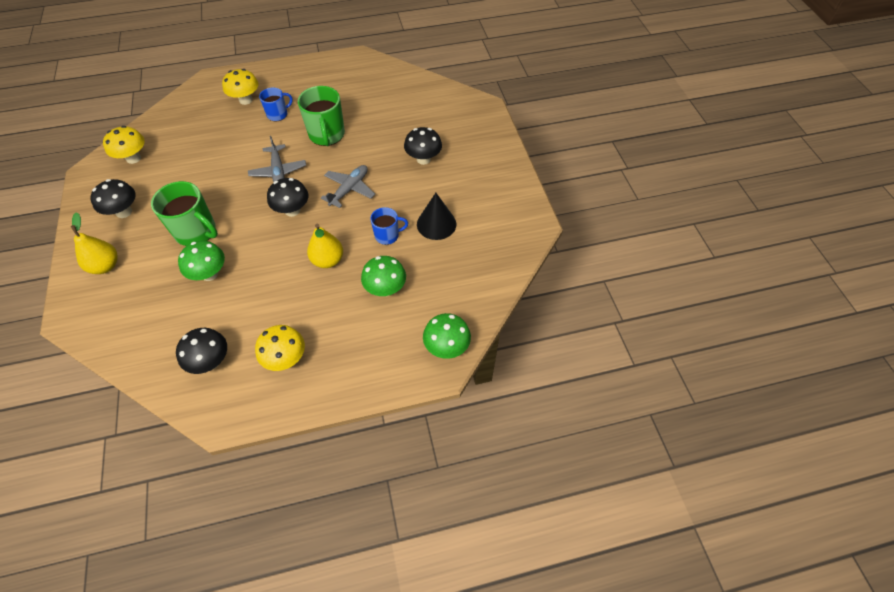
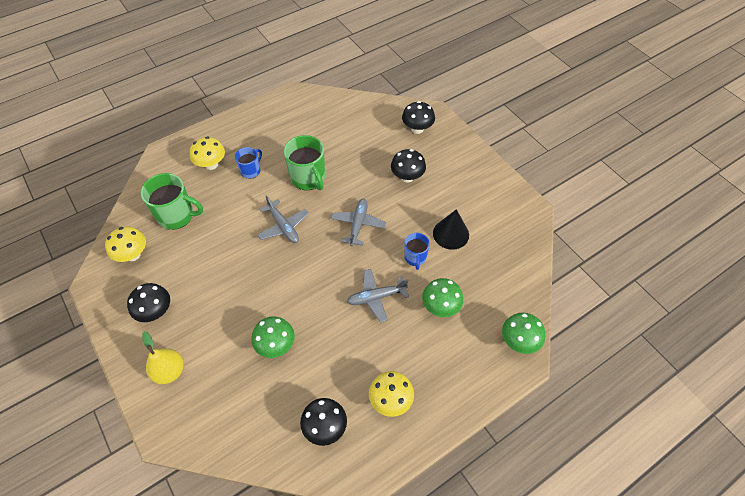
camera: 20 degrees left, 0 degrees up
green mug [151,181,218,246] -> green mug moved to [141,173,203,230]
black mushroom [267,178,309,217] -> black mushroom moved to [402,101,435,134]
yellow pear [307,224,343,268] -> grey plane [347,269,409,322]
blue mug [370,207,408,245] -> blue mug turned 120 degrees clockwise [404,233,430,270]

